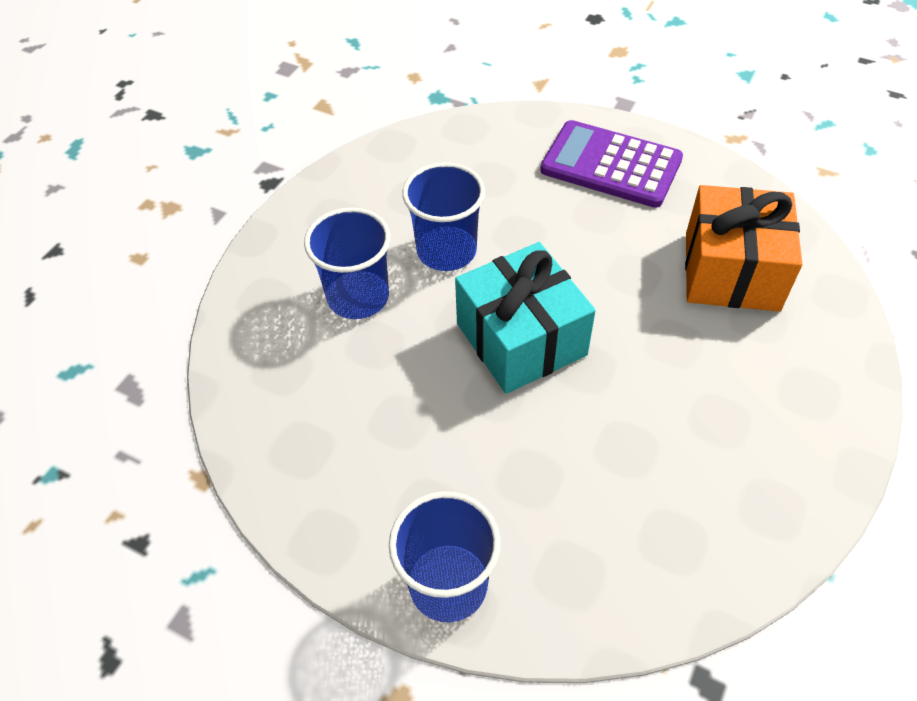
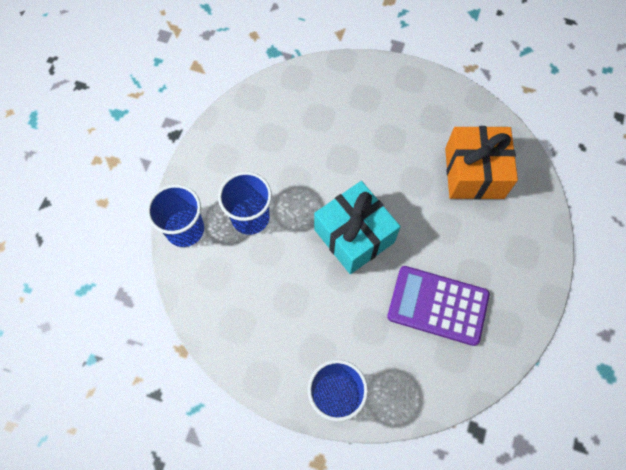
camera: 10 degrees left, 15 degrees up
blue cup [402,162,485,271] -> blue cup moved to [147,184,204,247]
purple calculator [540,120,683,208] -> purple calculator moved to [387,266,490,346]

